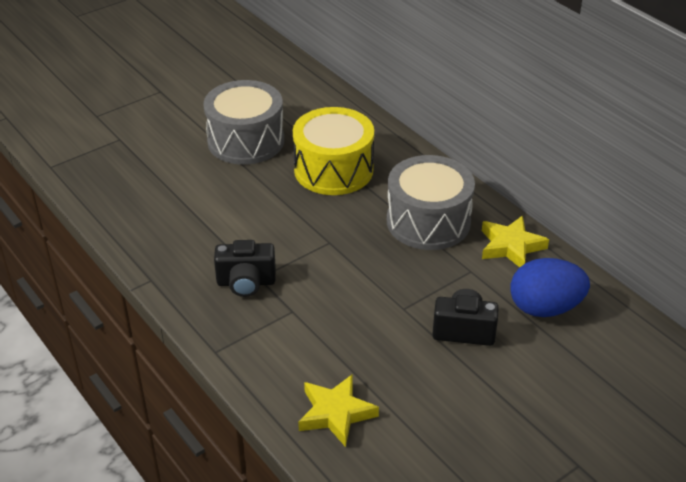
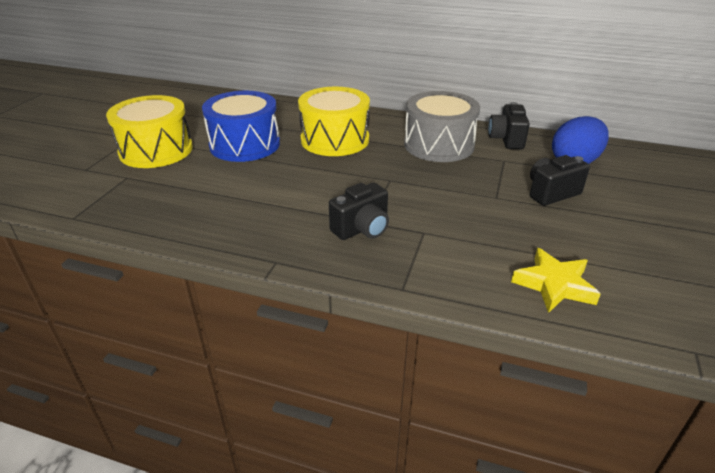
camera: 35 degrees left, 5 degrees down
grey drum [203,80,284,165] -> blue drum [202,91,280,162]
yellow star [482,215,549,268] -> black camera [488,102,530,149]
none -> yellow drum [106,95,193,168]

